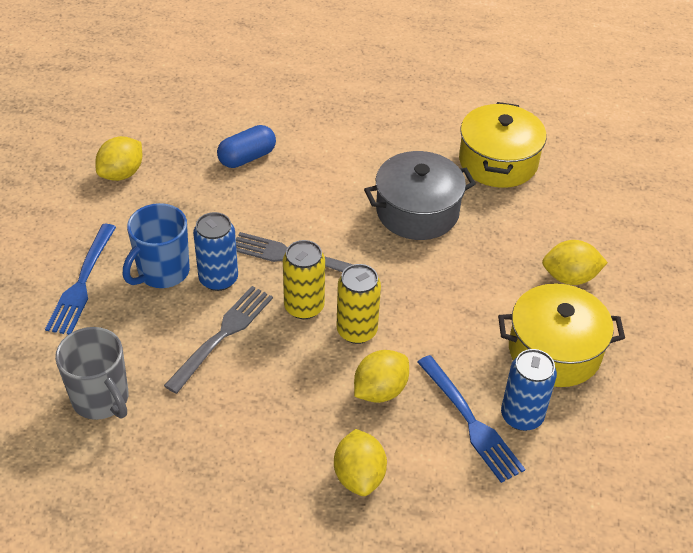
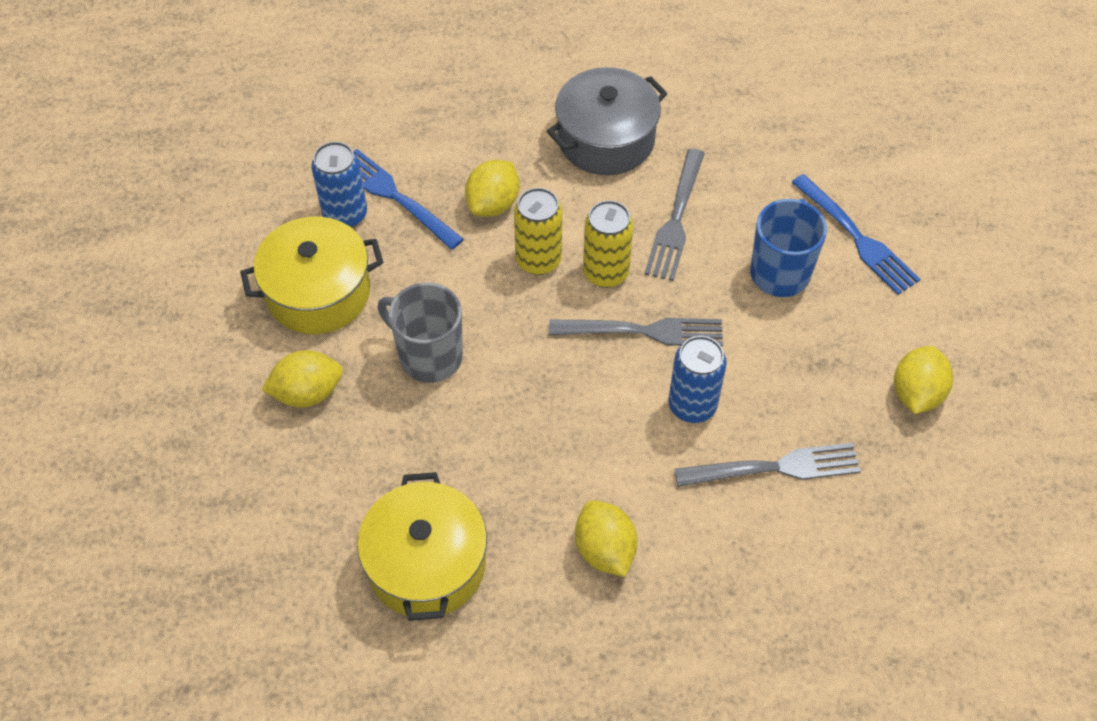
camera: 165 degrees right, 10 degrees up
blue fork [45,224,116,335] -> blue fork turned 150 degrees clockwise [791,174,921,295]
grey mug [55,327,128,420] -> grey mug moved to [378,283,463,383]
blue can [193,212,238,291] -> blue can moved to [668,336,727,423]
blue capsule [217,125,276,168] -> grey fork [674,443,861,487]
yellow lemon [334,429,387,496] -> yellow lemon moved to [575,500,637,577]
grey pot [364,151,476,240] -> grey pot moved to [547,67,668,175]

